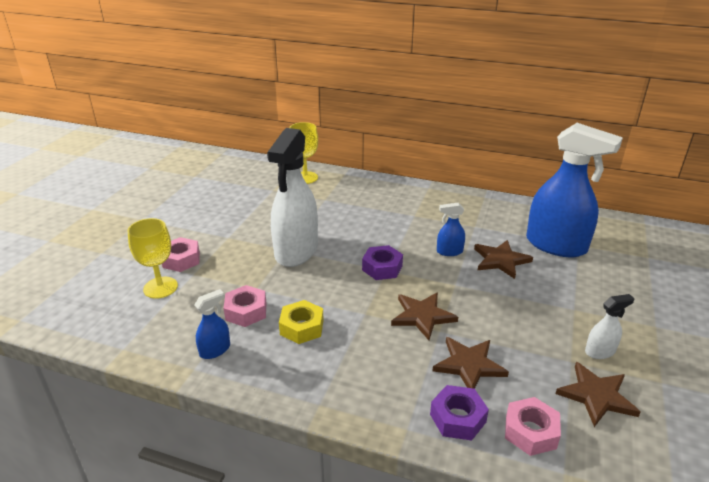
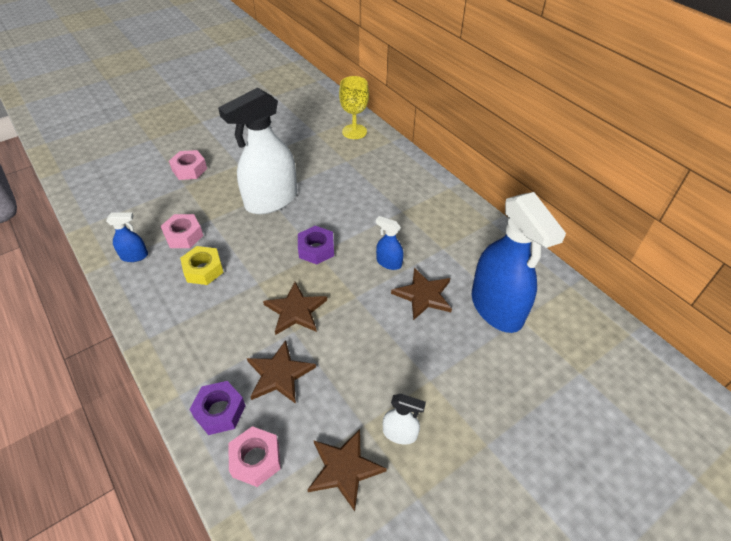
camera: 35 degrees right, 15 degrees up
yellow goblet [127,218,178,299] -> none

